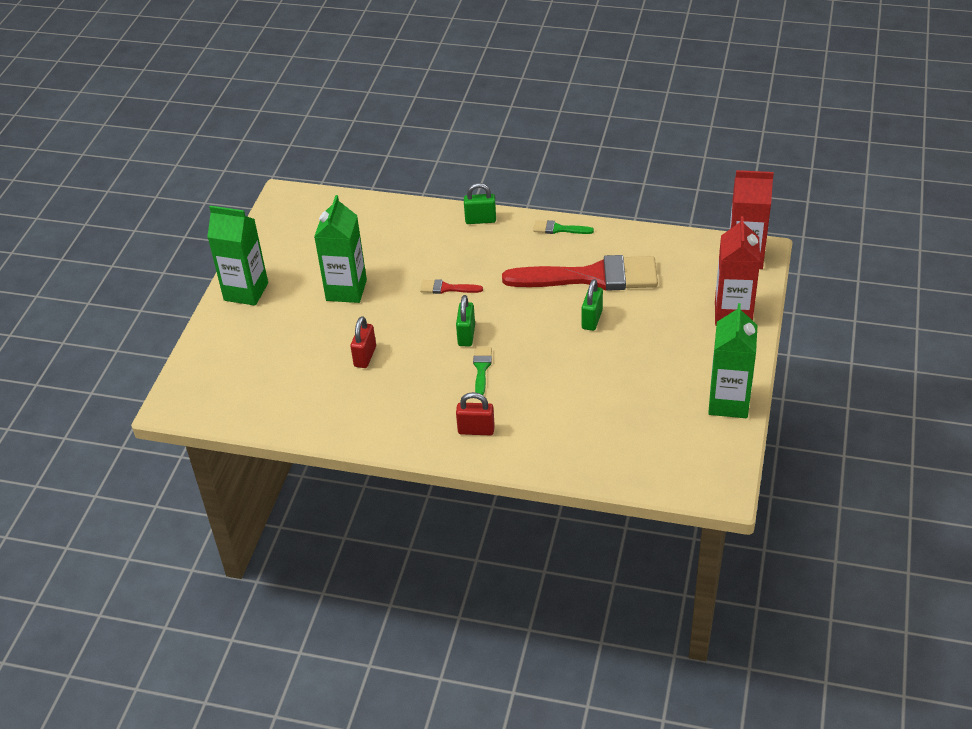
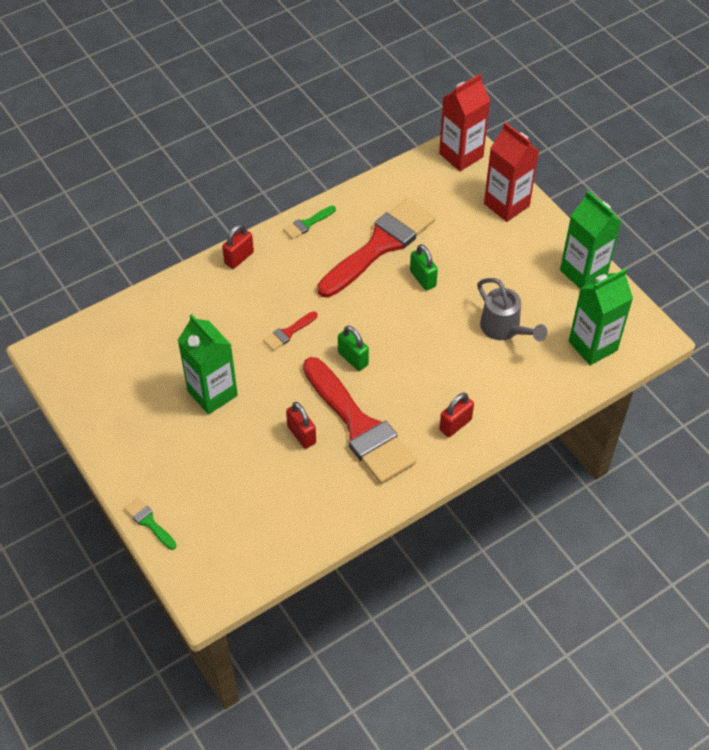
camera: 50 degrees left, 10 degrees up
green carton [207,206,268,306] -> green carton moved to [569,269,633,365]
green padlock [464,183,496,224] -> red padlock [222,224,254,269]
green brush [473,347,492,395] -> green brush moved to [124,498,177,550]
none -> red brush [303,357,416,484]
none -> grey watering can [477,278,547,341]

